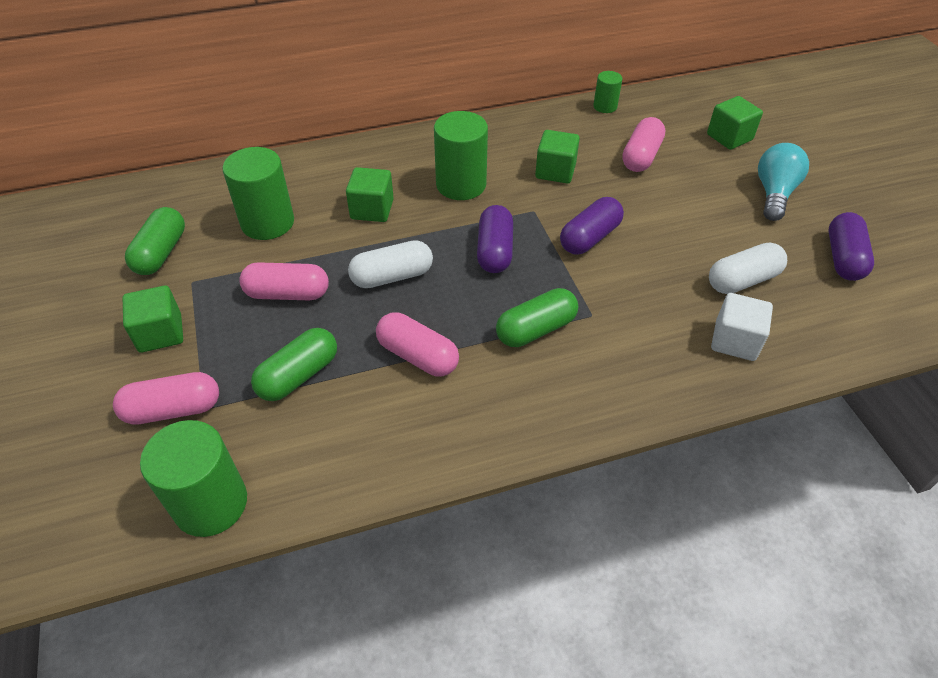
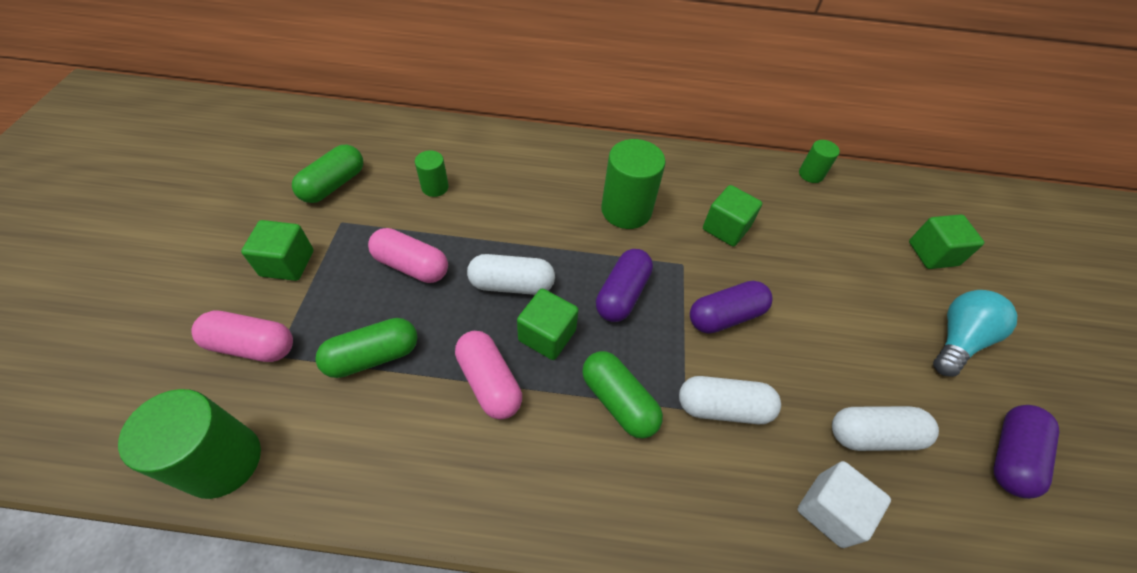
camera: 20 degrees right, 5 degrees up
green cylinder [223,147,294,240] -> green cylinder [415,150,449,197], size x0.53
green cube [346,167,394,222] -> green cube moved to [517,289,579,360]
green capsule [496,288,578,347] -> green capsule turned 60 degrees clockwise [582,351,663,439]
pink capsule [622,117,665,172] -> none
none -> white capsule [679,376,781,424]

